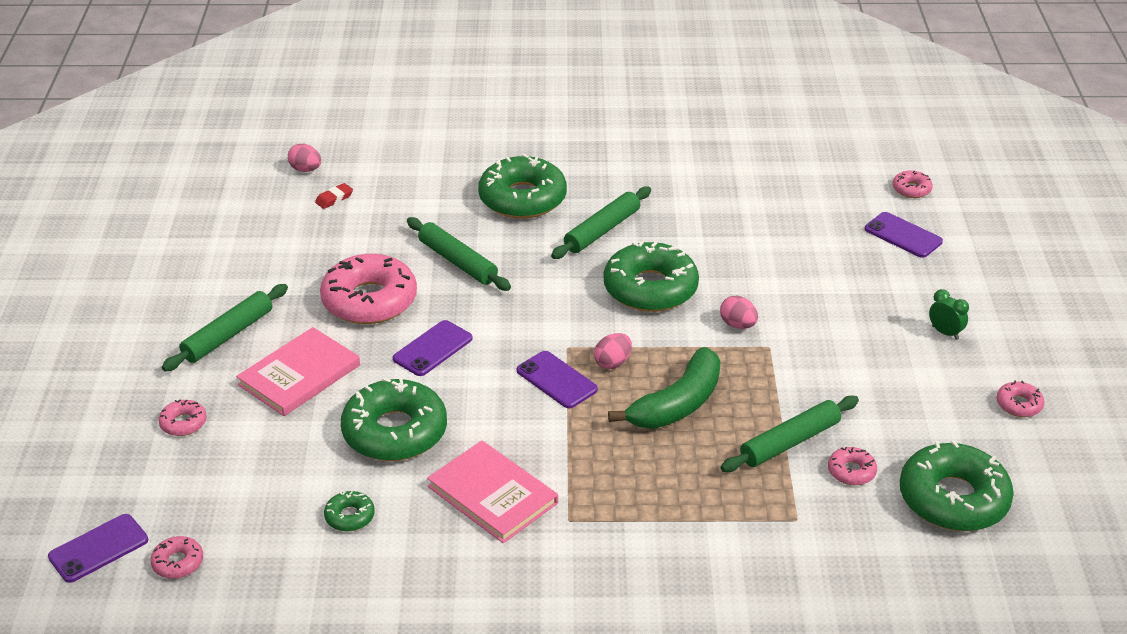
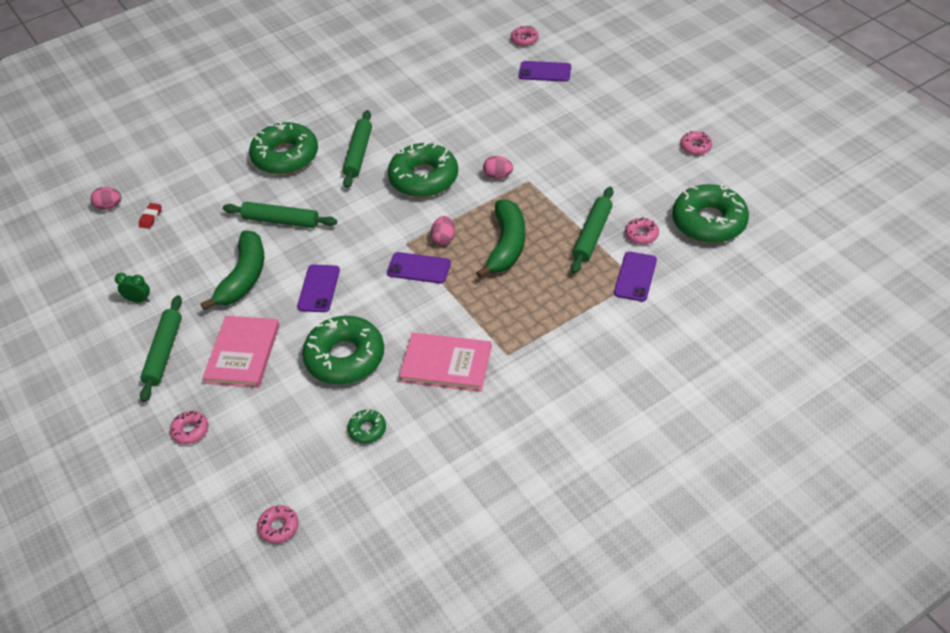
camera: 30 degrees left, 10 degrees up
purple phone [48,514,148,583] -> purple phone moved to [614,252,657,301]
pink donut [320,254,417,324] -> green banana [200,231,264,310]
green clock [929,289,969,340] -> green clock moved to [115,273,150,303]

